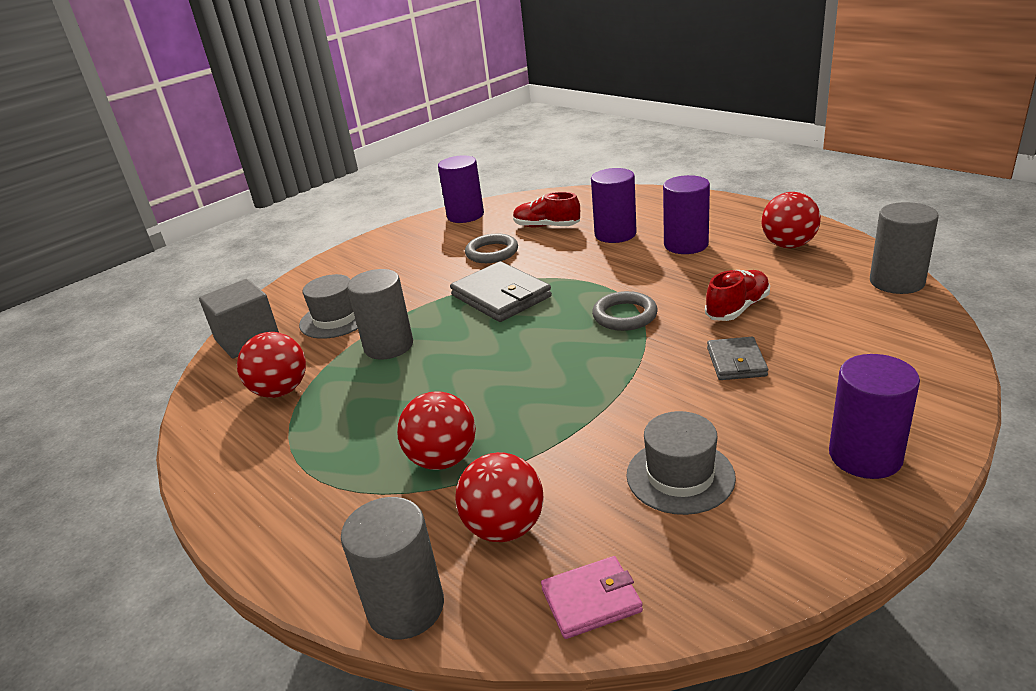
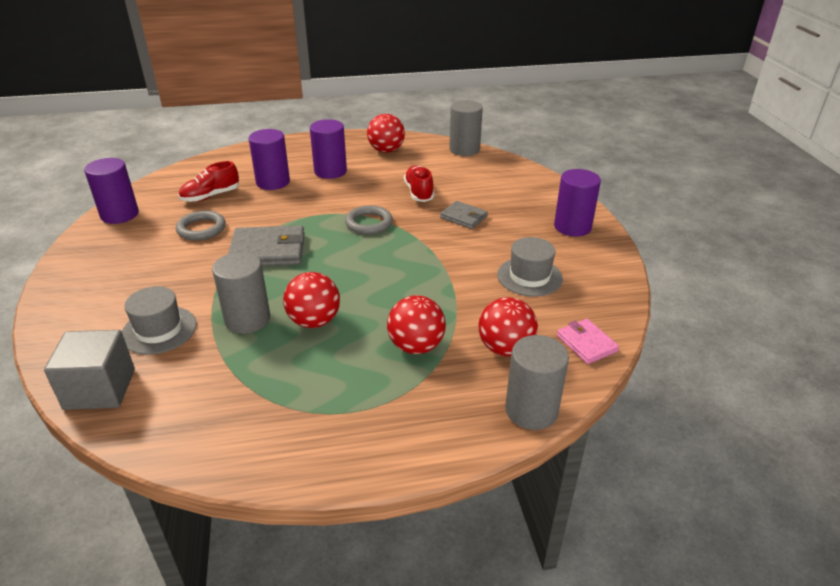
camera: 60 degrees left, 5 degrees up
red ball [237,332,306,398] -> red ball moved to [283,272,340,328]
pink wallet [541,556,643,639] -> pink wallet turned 45 degrees counterclockwise [557,319,619,364]

